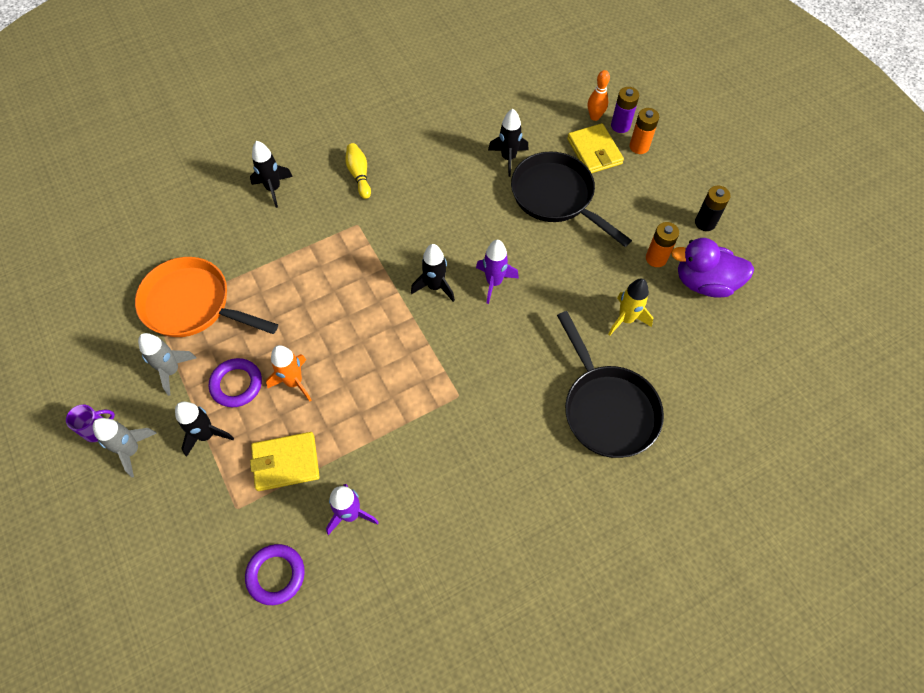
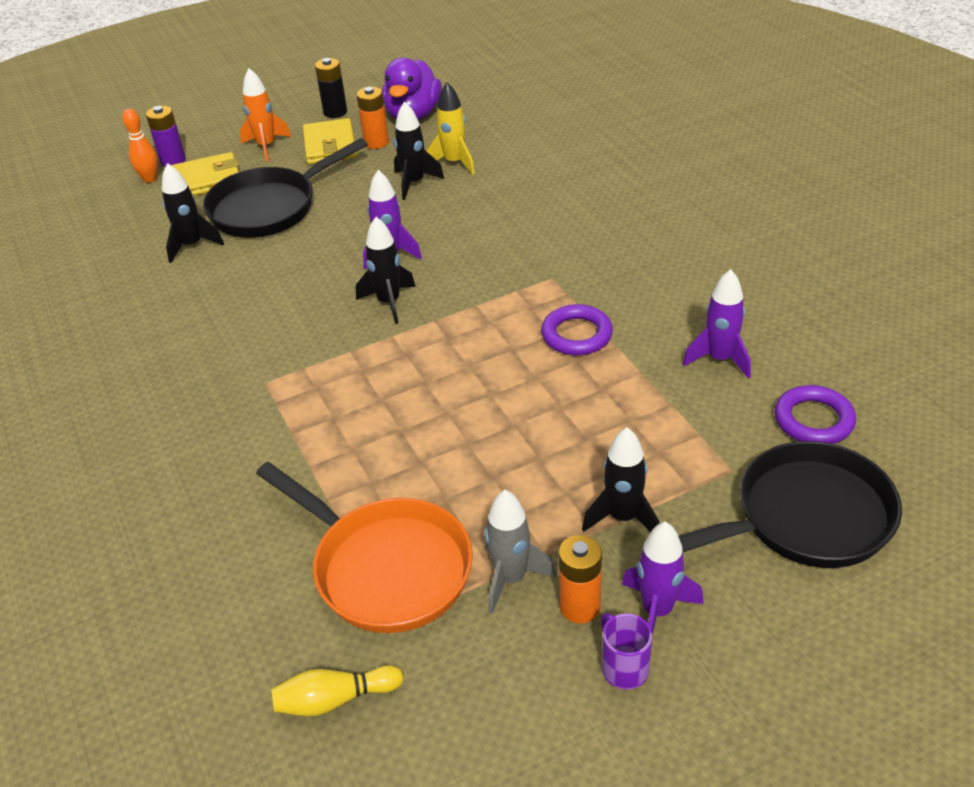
camera: 85 degrees left, 20 degrees down
grey rocket [93,418,157,478] -> purple rocket [622,522,703,635]
orange pan [135,257,278,337] -> orange pan turned 75 degrees counterclockwise [256,462,473,633]
purple ring [209,358,262,407] -> purple ring moved to [541,304,613,356]
black rocket [250,141,293,208] -> black rocket moved to [394,101,444,200]
yellow wallet [250,432,320,491] -> yellow wallet moved to [303,118,357,164]
orange rocket [266,345,311,402] -> orange rocket moved to [240,68,291,162]
yellow bowling pin [345,143,371,199] -> yellow bowling pin moved to [271,665,404,716]
black pan [557,311,664,458] -> black pan moved to [678,441,902,568]
orange battery [630,108,659,154] -> orange battery moved to [559,535,602,624]

